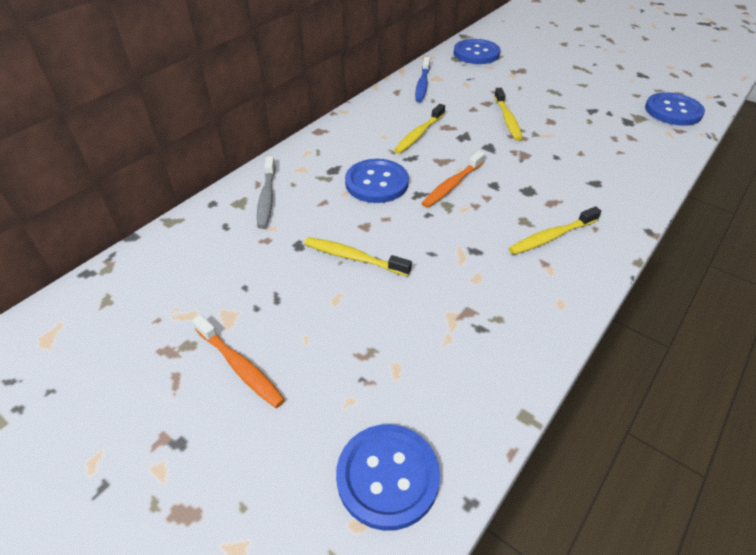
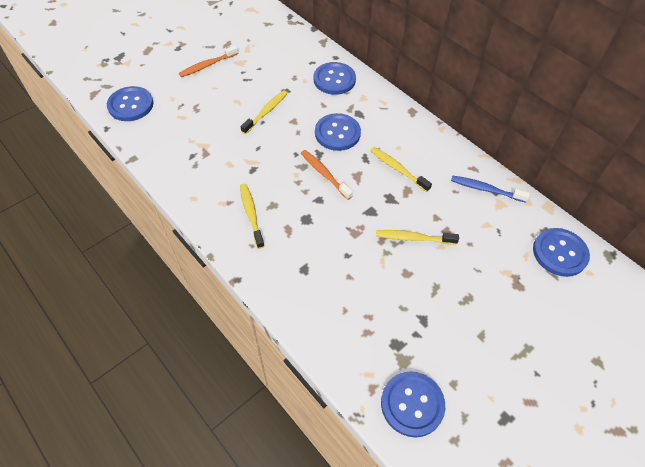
camera: 100 degrees right, 10 degrees up
grey toothbrush [257,156,276,229] -> blue button [314,62,356,95]

